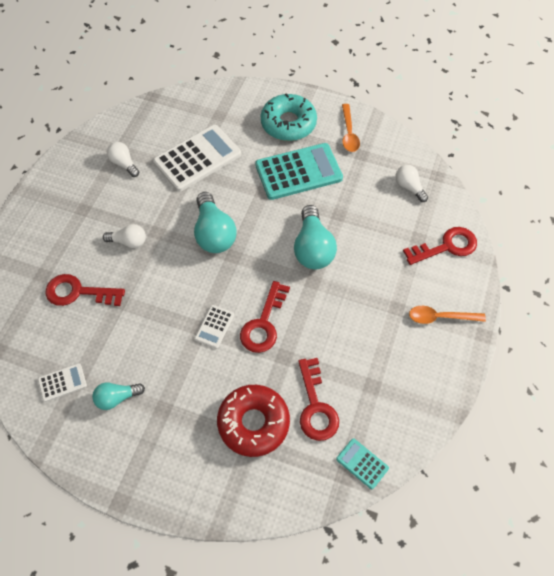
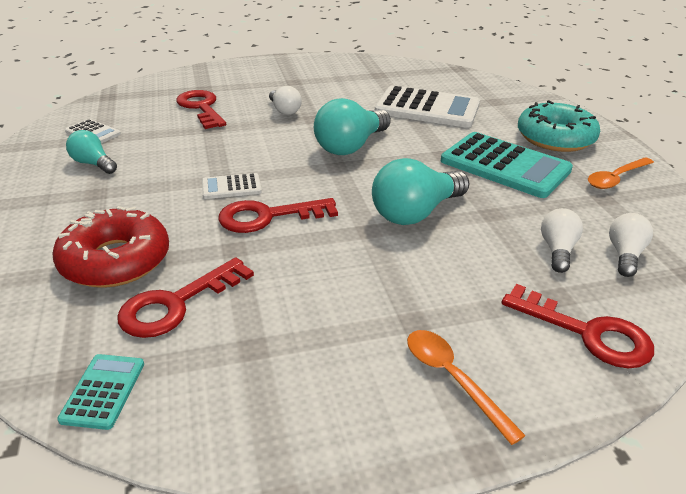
camera: 55 degrees right, 25 degrees down
white light bulb [107,142,139,177] -> white light bulb moved to [541,208,583,273]

